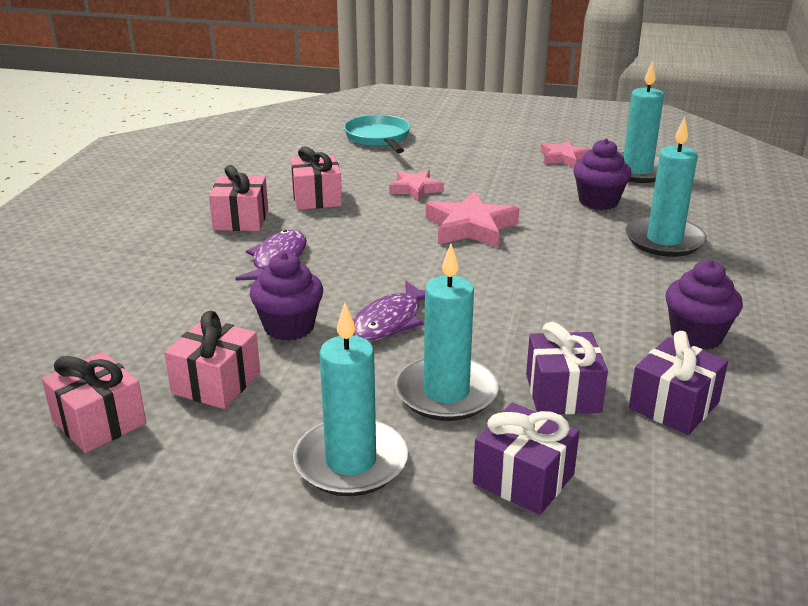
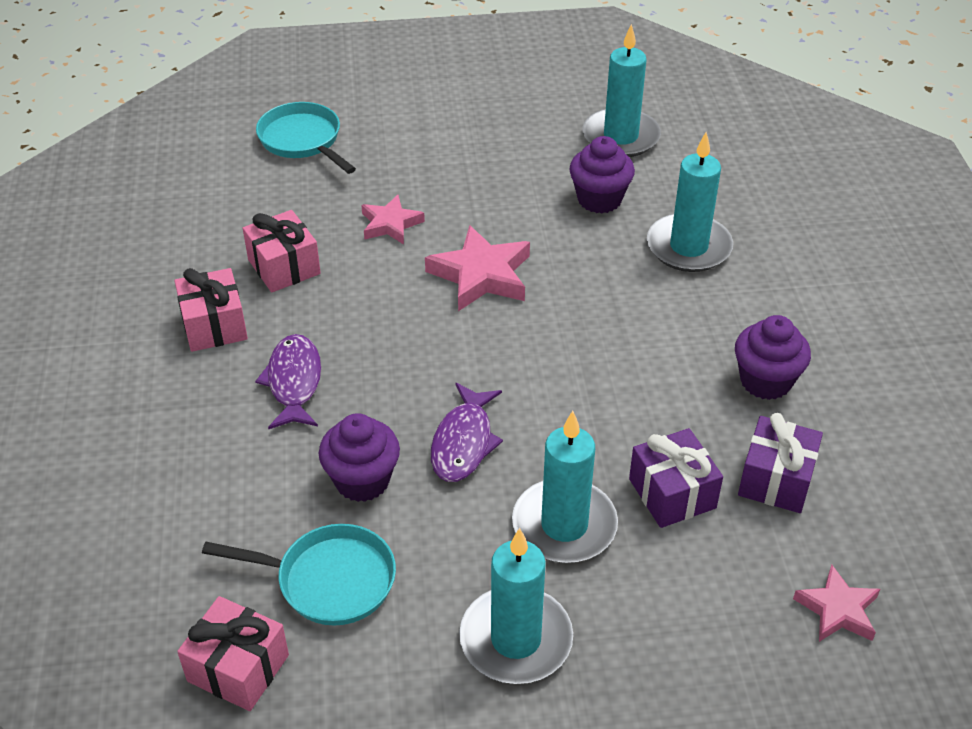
camera: 20 degrees left, 15 degrees up
pink gift [165,311,260,409] -> turquoise pan [202,524,396,626]
purple gift [473,403,580,515] -> none
pink star [541,140,590,168] -> pink star moved to [793,565,880,642]

